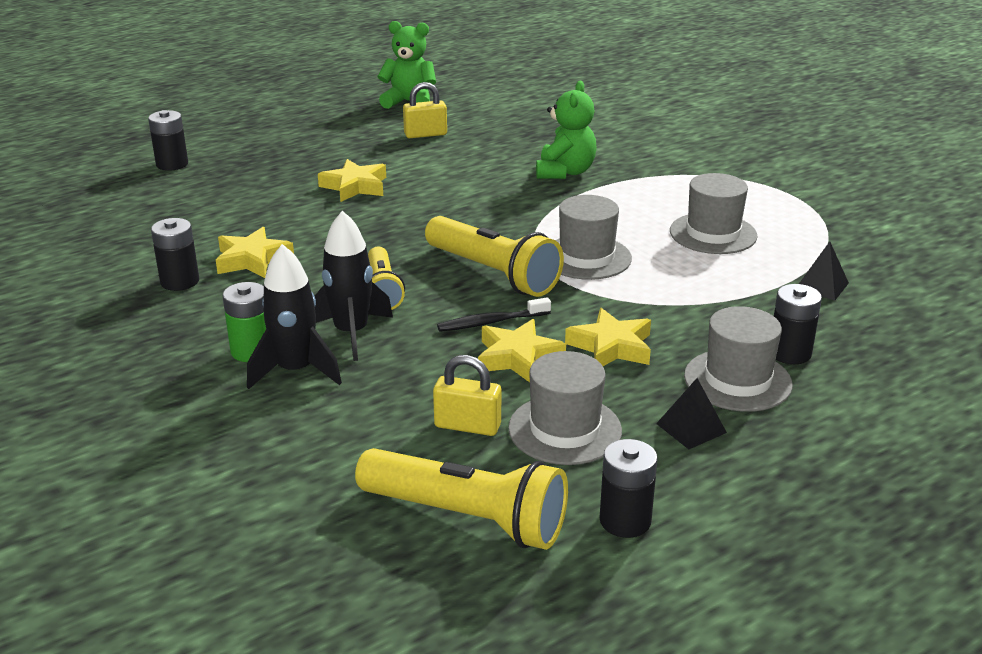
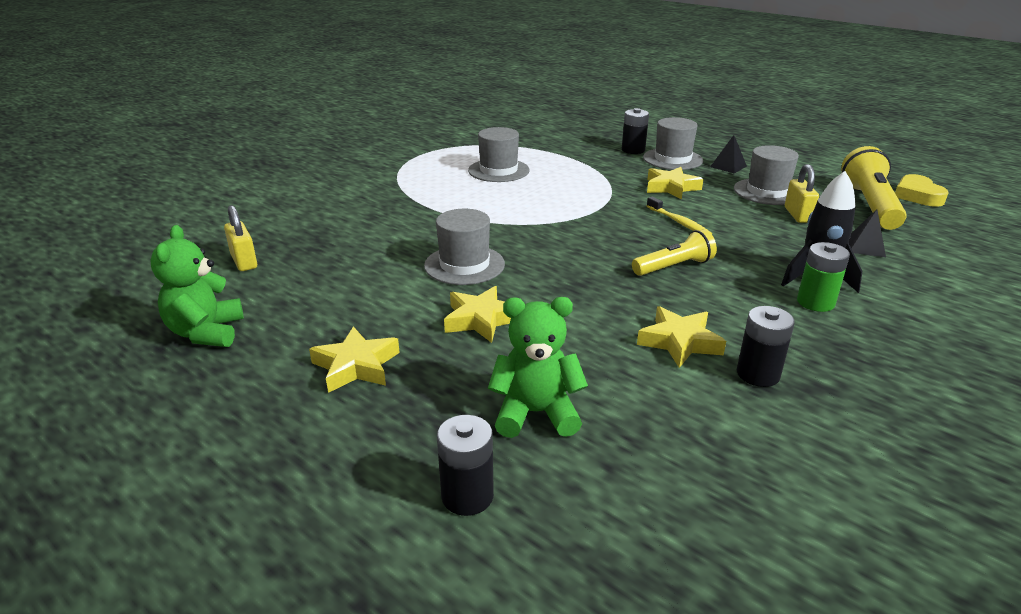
camera: 105 degrees left, 0 degrees up
black rocket [315,211,393,361] -> none
yellow padlock [403,82,447,138] -> yellow padlock moved to [224,205,257,271]
yellow flashlight [425,216,564,297] -> none
black toothbrush [437,297,551,332] -> yellow toothbrush [647,197,712,234]
yellow star [478,319,566,382] -> yellow star moved to [309,326,400,393]
green teddy bear [536,81,596,179] -> green teddy bear moved to [488,297,588,438]
grey hat [556,195,632,280] -> grey hat moved to [424,209,505,285]
black battery [600,439,658,538] -> none
black pyramid [799,241,849,300] -> black pyramid moved to [849,210,886,257]
none -> yellow heart [895,174,948,207]

